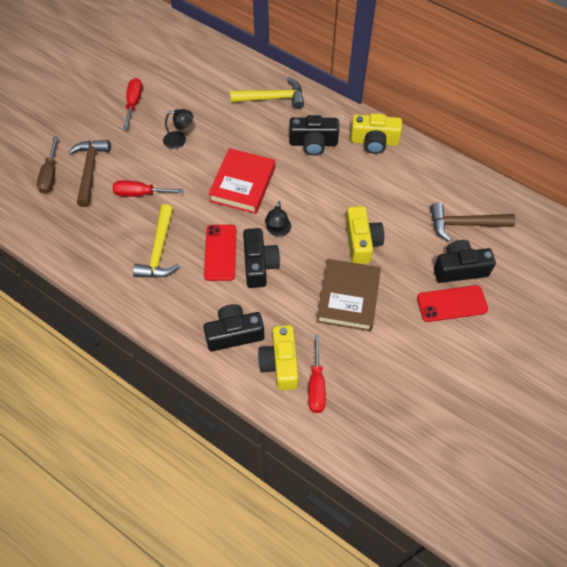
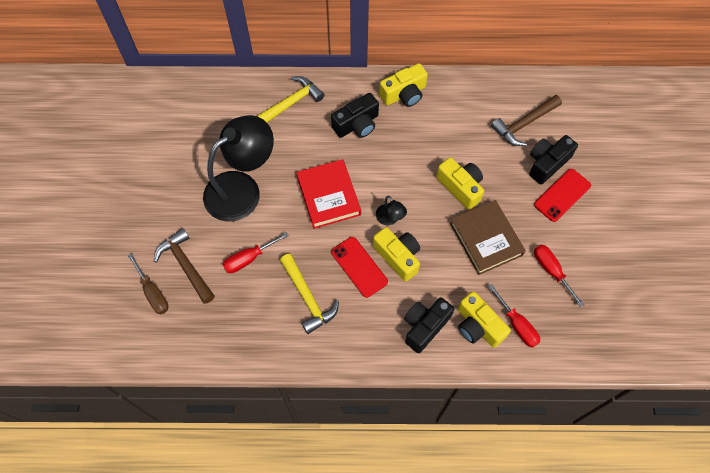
camera: 35 degrees left, 5 degrees up
red screwdriver [123,78,142,130] -> red screwdriver moved to [534,245,584,307]
black lamp [163,109,193,149] -> black lamp [203,115,274,222], size x2.40
black camera [243,228,280,288] -> yellow camera [373,227,420,282]

